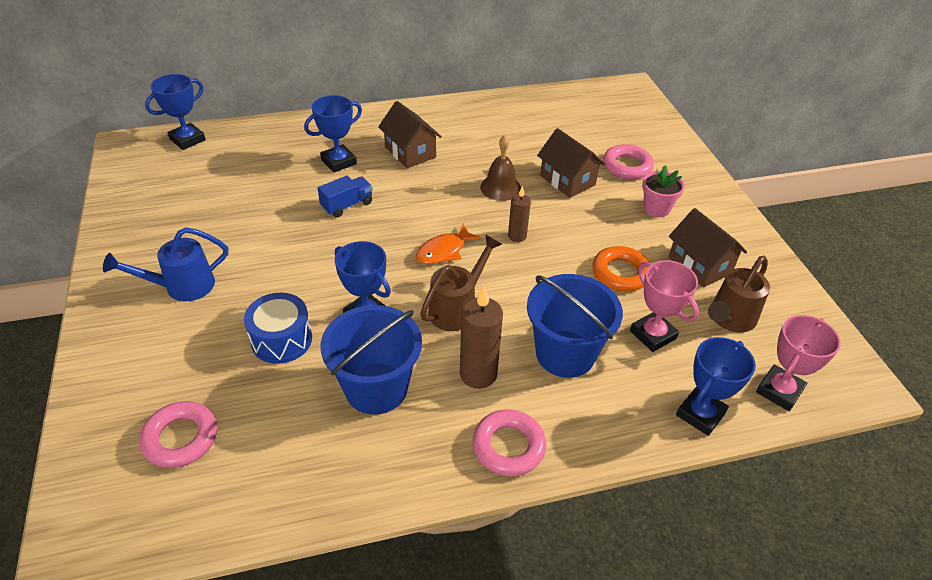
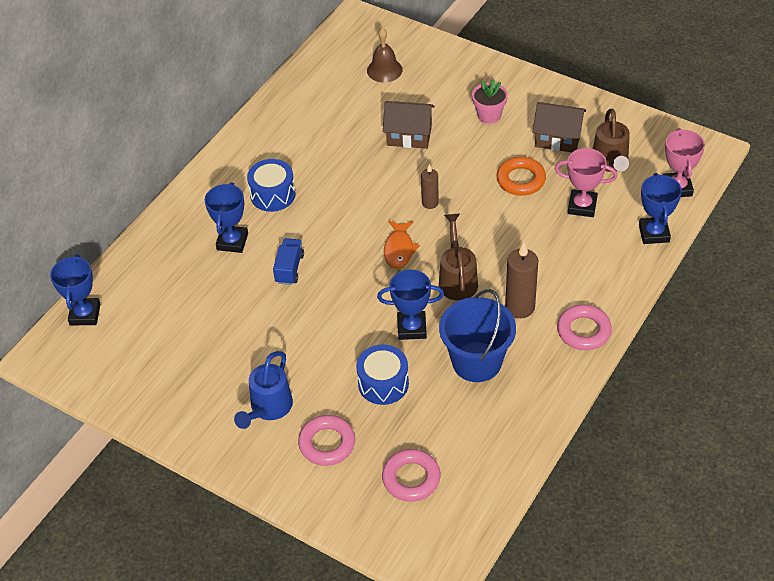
camera: 40 degrees left, 5 degrees up
brown house [378,101,442,168] -> blue drum [247,159,296,212]
brown bell [480,135,521,201] -> brown bell moved to [367,28,403,83]
blue bucket [527,274,623,378] -> none
pink ring [603,144,654,179] -> pink ring moved to [298,415,355,466]

